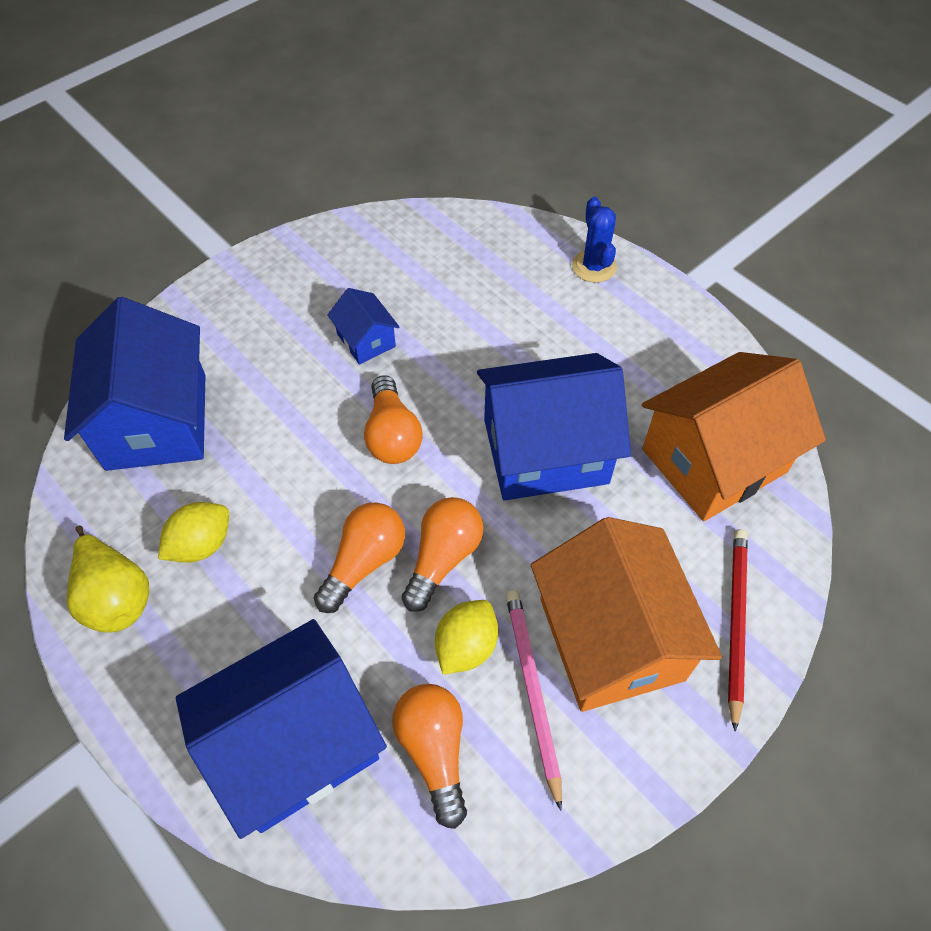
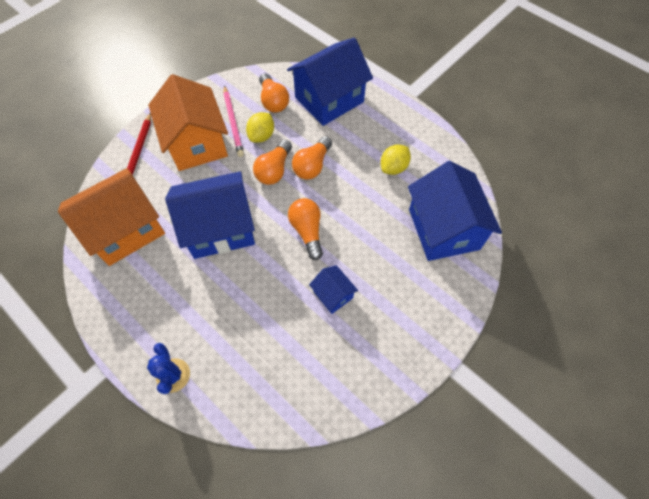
camera: 175 degrees right, 5 degrees up
yellow pear [67,525,149,633] -> none

